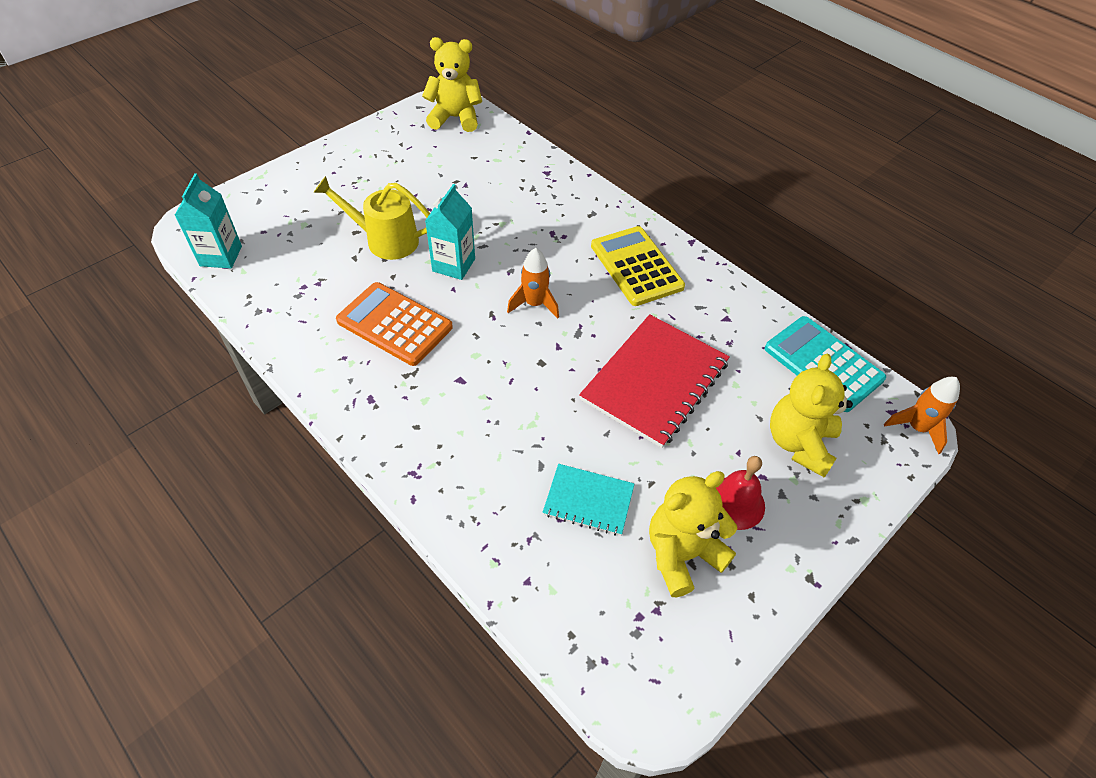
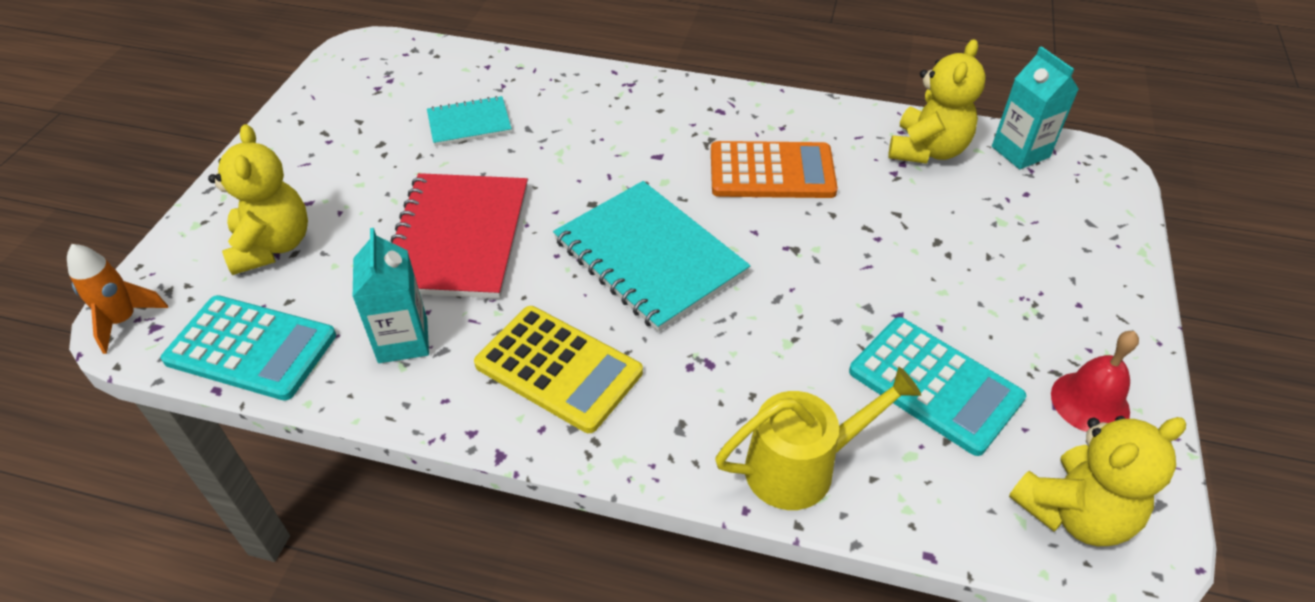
camera: 150 degrees right, 5 degrees down
yellow watering can [314,176,430,260] -> yellow watering can moved to [715,367,921,510]
turquoise carton [425,184,475,280] -> turquoise carton moved to [353,228,429,363]
orange rocket [507,248,559,319] -> turquoise notebook [553,181,750,332]
yellow teddy bear [649,471,738,597] -> yellow teddy bear moved to [888,39,986,164]
red bell [716,456,765,530] -> red bell moved to [1051,331,1139,432]
none -> turquoise calculator [849,317,1026,456]

